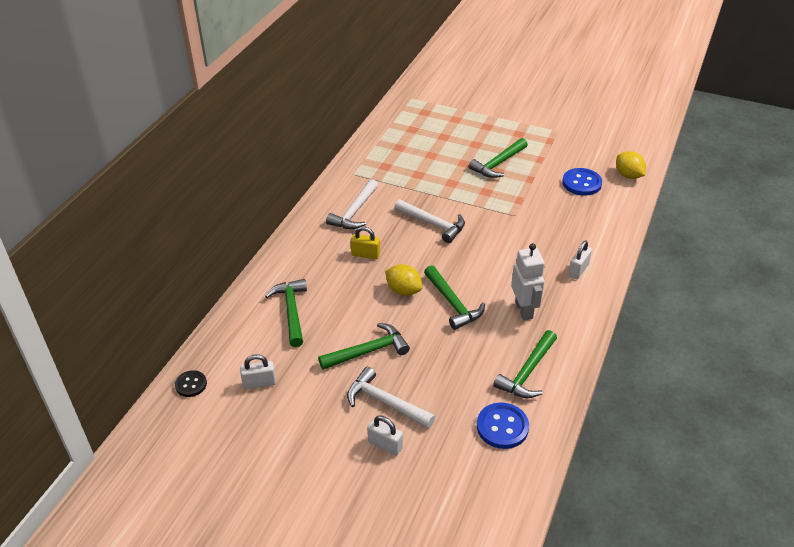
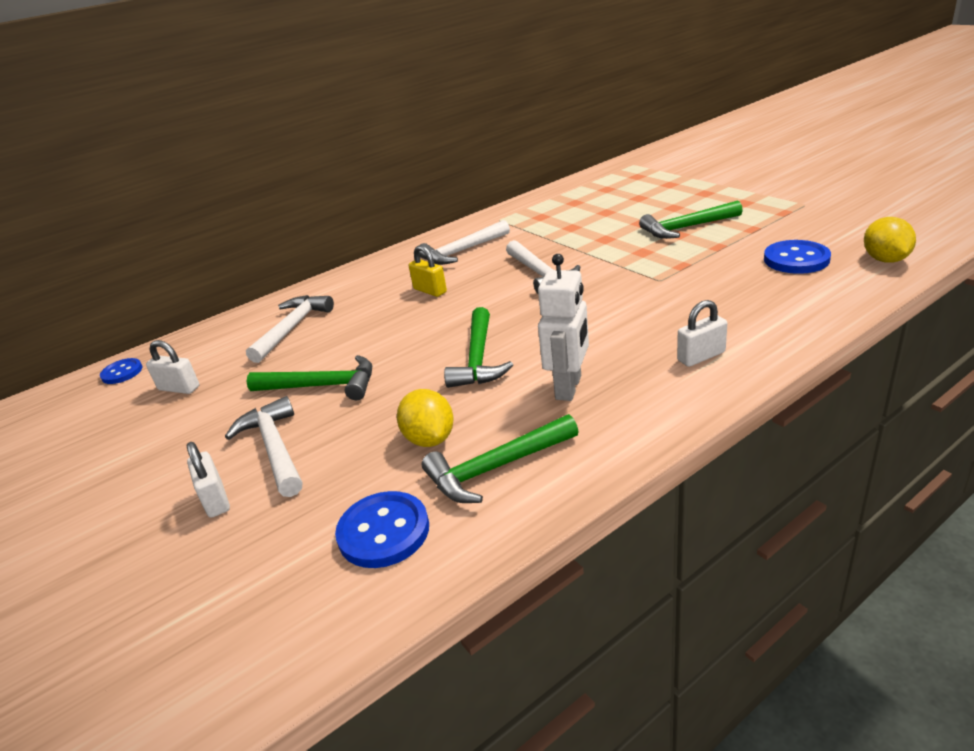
camera: 35 degrees right, 10 degrees down
black button [175,370,207,397] -> blue button [100,358,142,384]
green hammer [265,279,307,347] -> white hammer [246,295,334,363]
yellow lemon [385,264,423,296] -> yellow lemon moved to [397,389,454,447]

